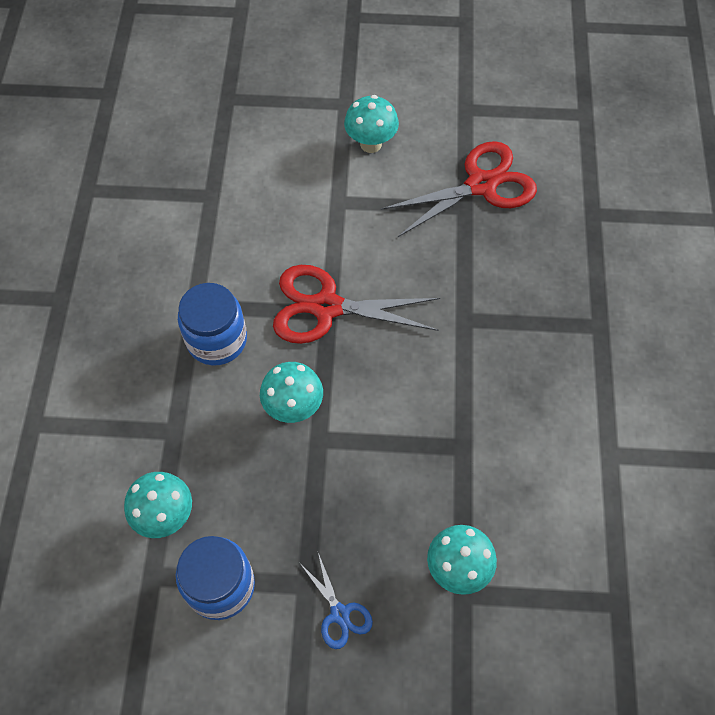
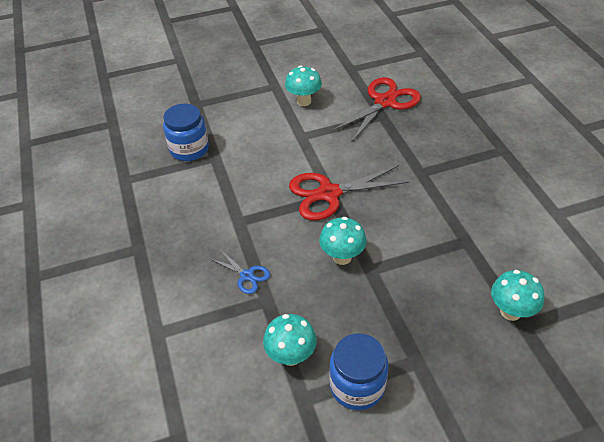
camera: 20 degrees left, 15 degrees down
blue jar [178,283,247,366] -> blue jar moved to [163,104,209,161]
blue scissors [299,553,373,649] -> blue scissors moved to [209,250,270,294]

